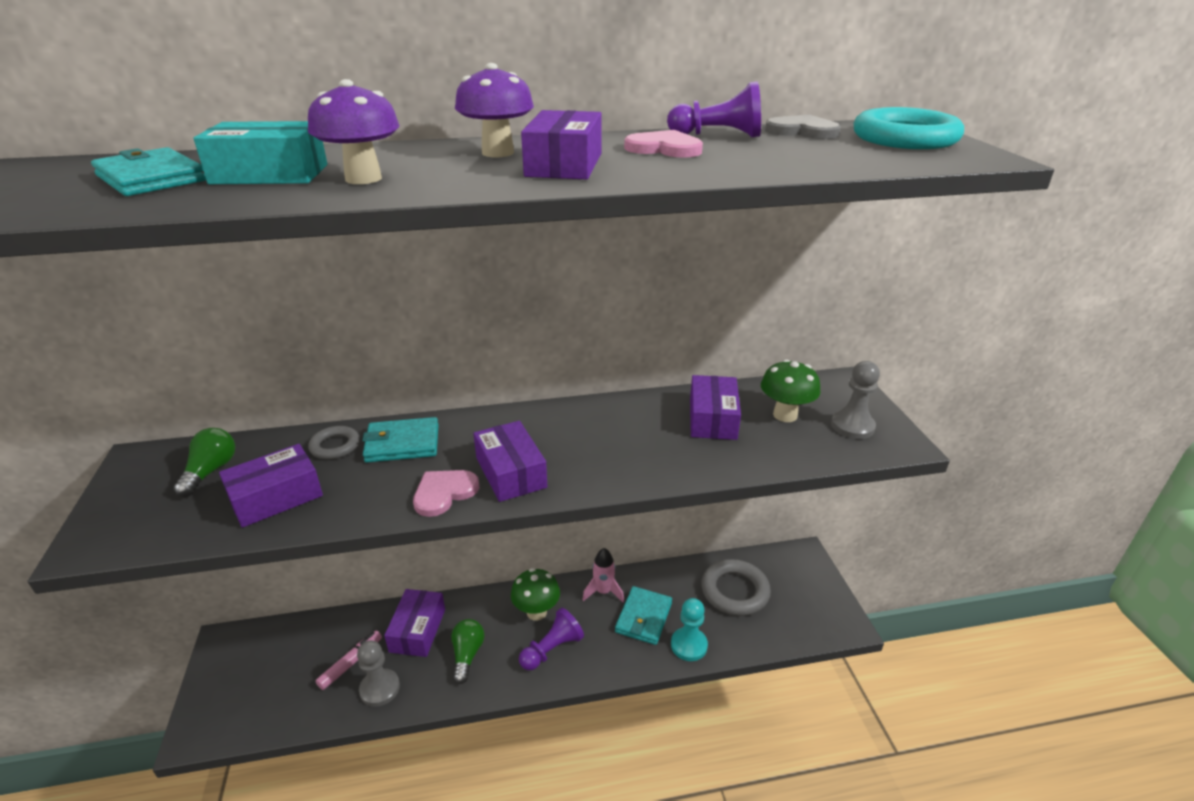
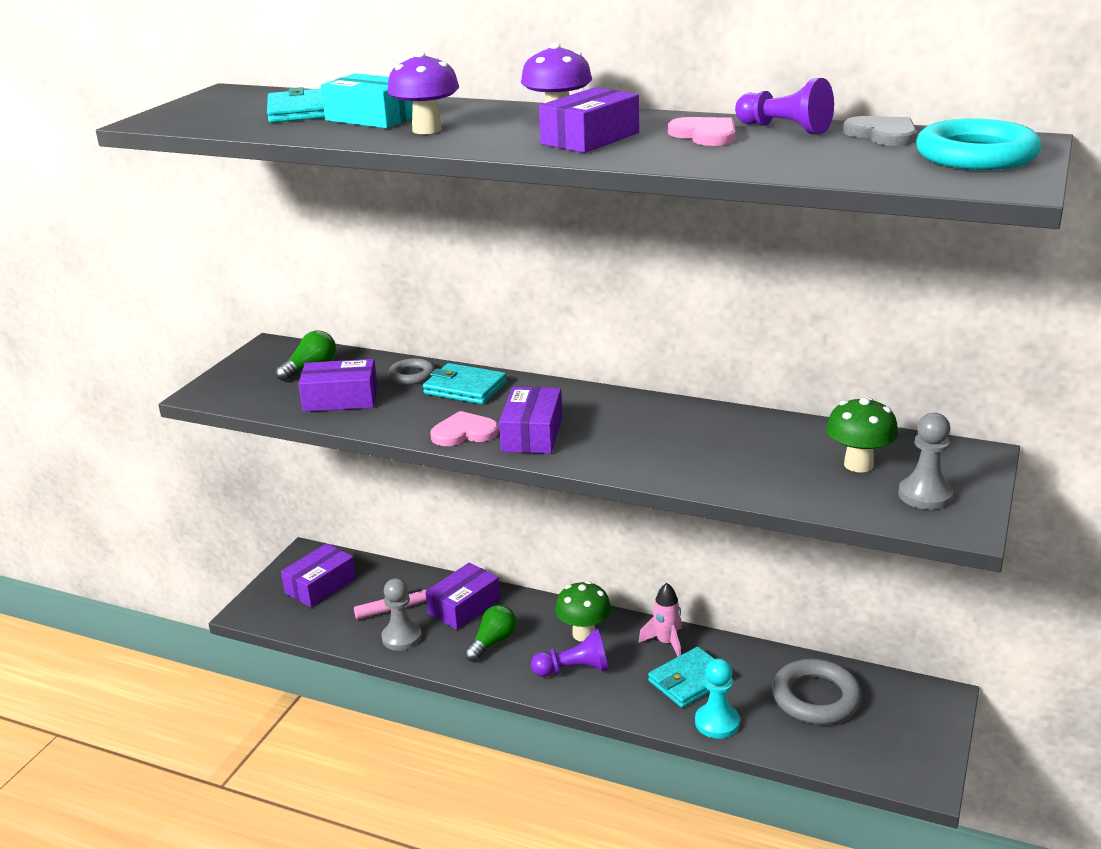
camera: 35 degrees right, 5 degrees down
purple box [690,375,741,440] -> purple box moved to [281,543,356,607]

